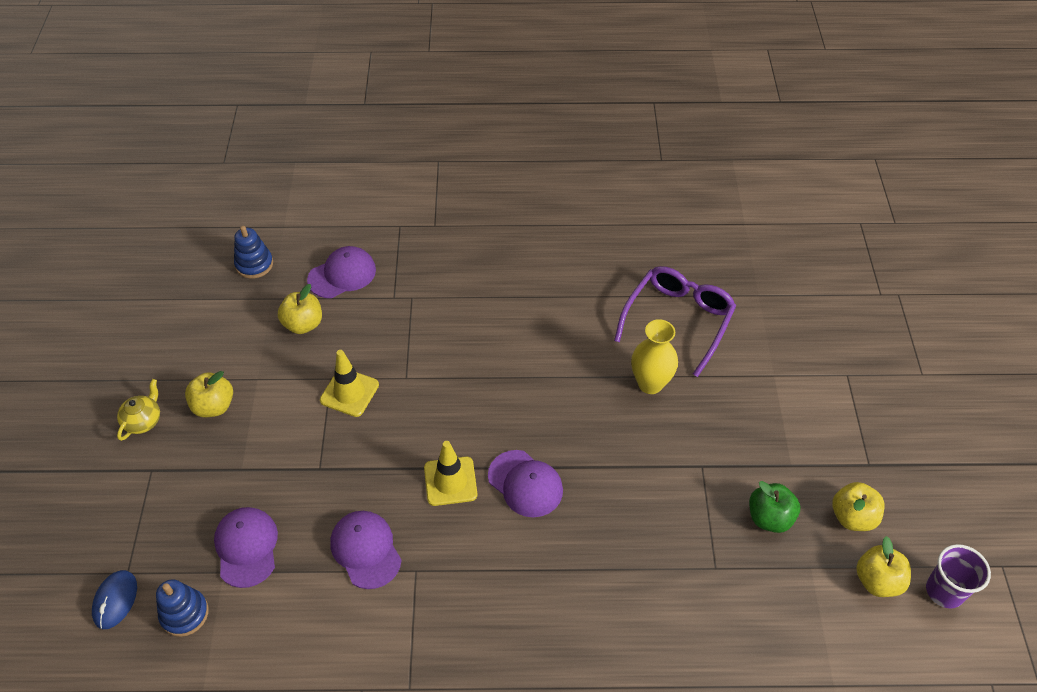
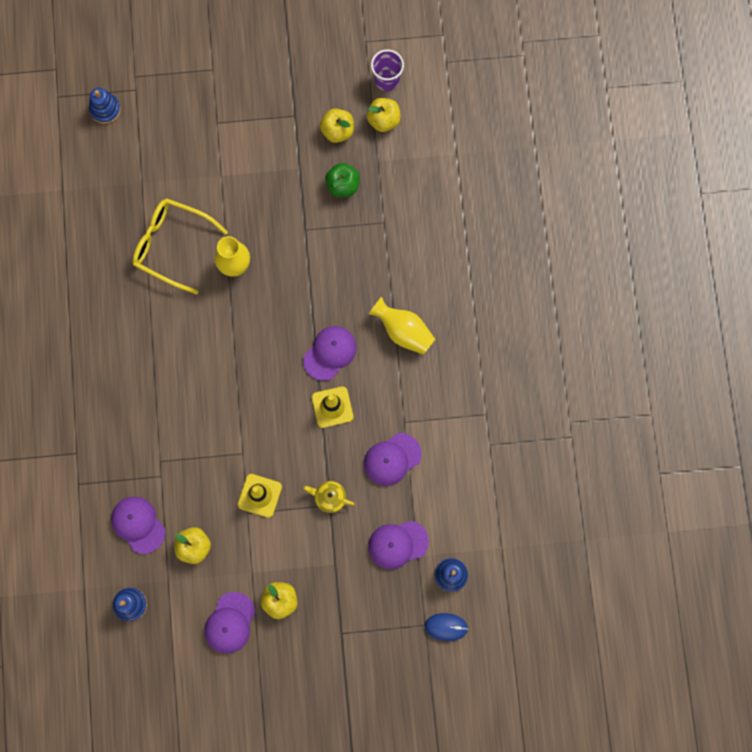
camera: 95 degrees left, 25 degrees up
yellow teapot [117,379,160,441] -> yellow teapot moved to [303,481,355,513]
purple glasses [614,266,736,377] -> yellow glasses [132,198,228,295]
none -> blue stacking toy [89,88,121,124]
none -> purple cap [205,592,255,654]
none -> yellow vase [369,297,435,355]

